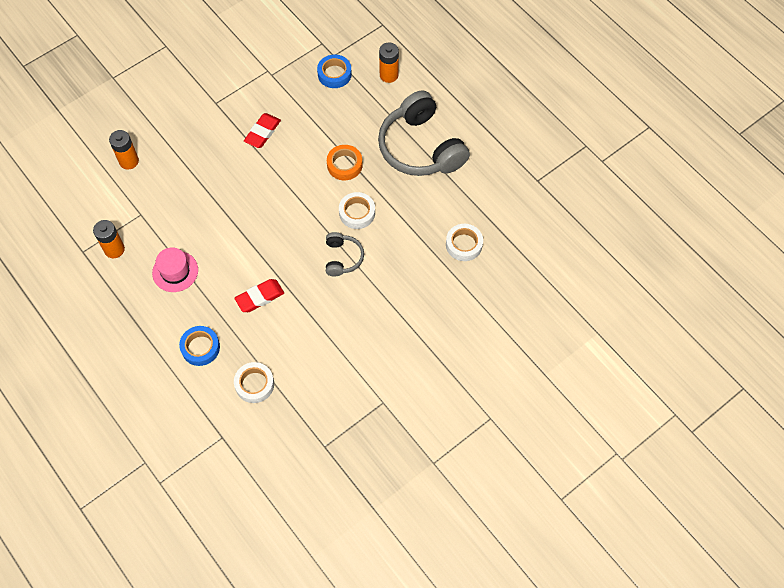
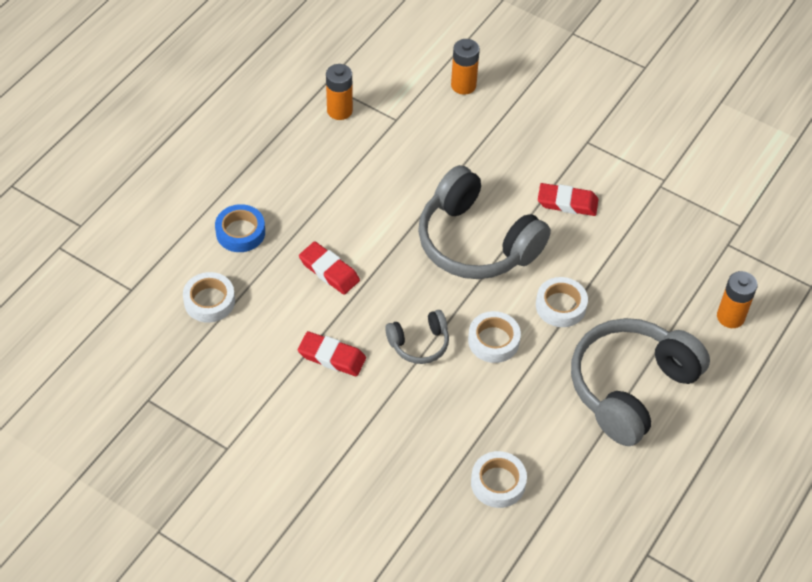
camera: 70 degrees right, 10 degrees down
pink hat [152,248,198,292] -> none
blue tape [317,55,352,88] -> none
orange tape [327,145,362,180] -> white tape [536,277,588,327]
none -> red eraser [298,331,366,376]
none -> grey headphones [418,165,551,279]

